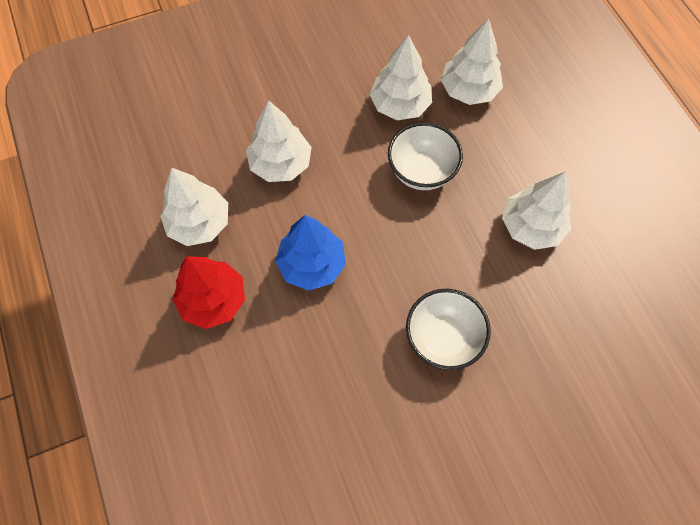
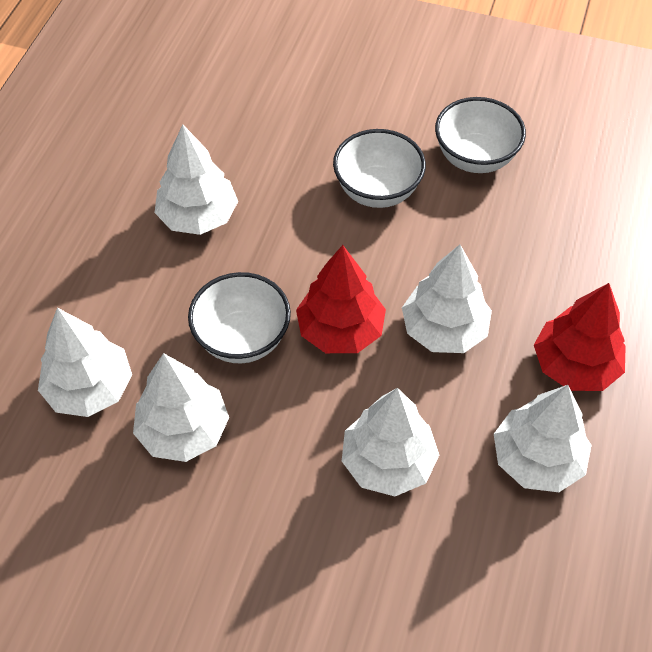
camera: 140 degrees left, 10 degrees down
blue tree [275,215,346,291] -> white tree [402,245,492,353]
none -> red tree [296,245,386,353]
none -> white bowl [435,97,526,173]

